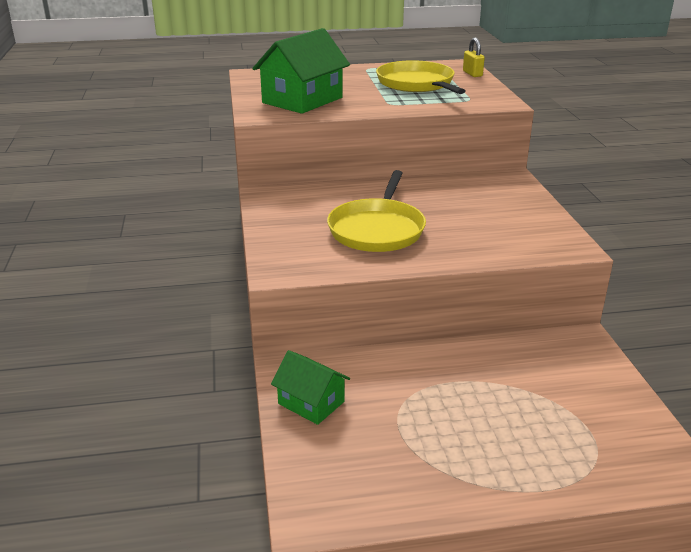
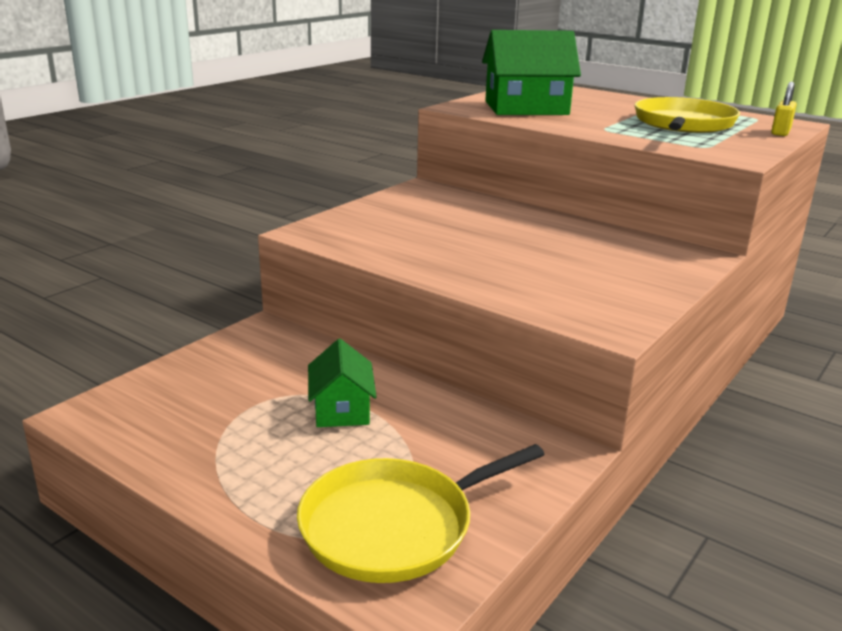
camera: 45 degrees right, 5 degrees down
green house [271,350,350,425] -> green house moved to [308,339,377,427]
yellow pan [327,170,426,252] -> yellow pan moved to [297,444,545,583]

